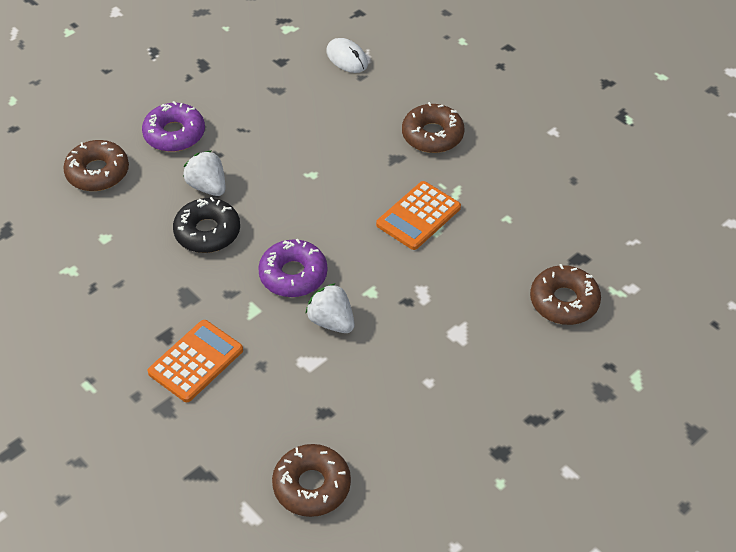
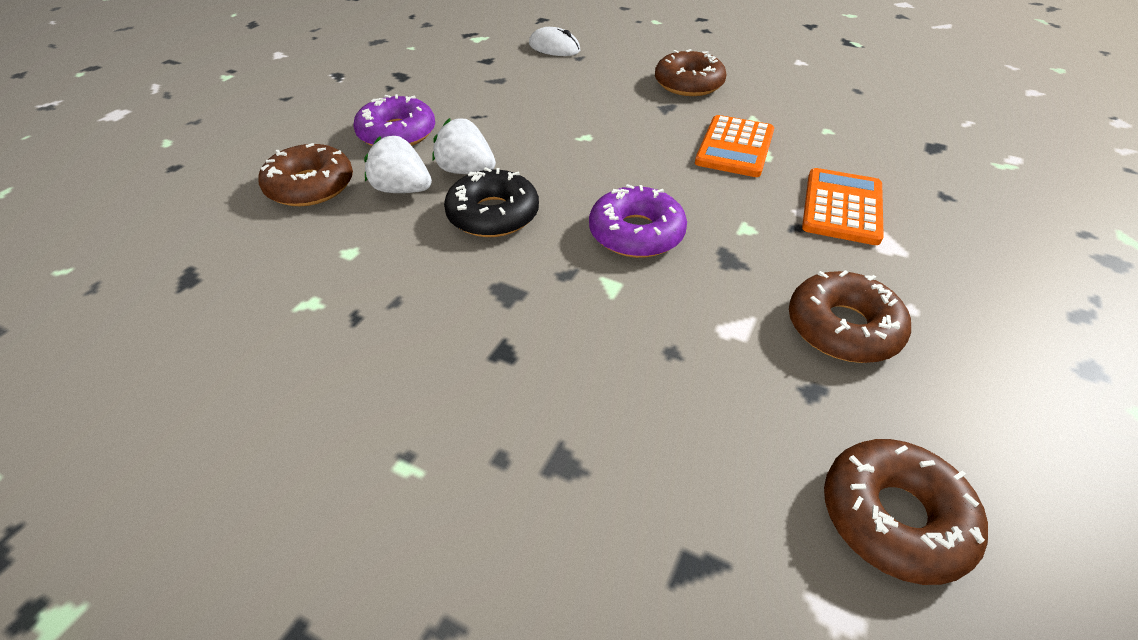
camera: 20 degrees left, 5 degrees down
orange calculator [147,320,243,402] -> orange calculator moved to [802,168,884,245]
white strawberry [305,283,355,333] -> white strawberry moved to [364,136,432,193]
brown donut [530,264,601,325] -> brown donut moved to [789,270,911,363]

